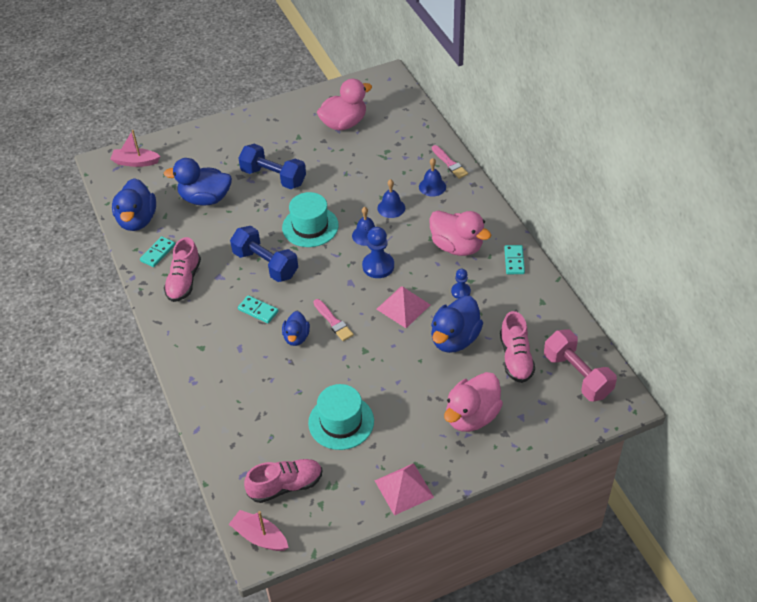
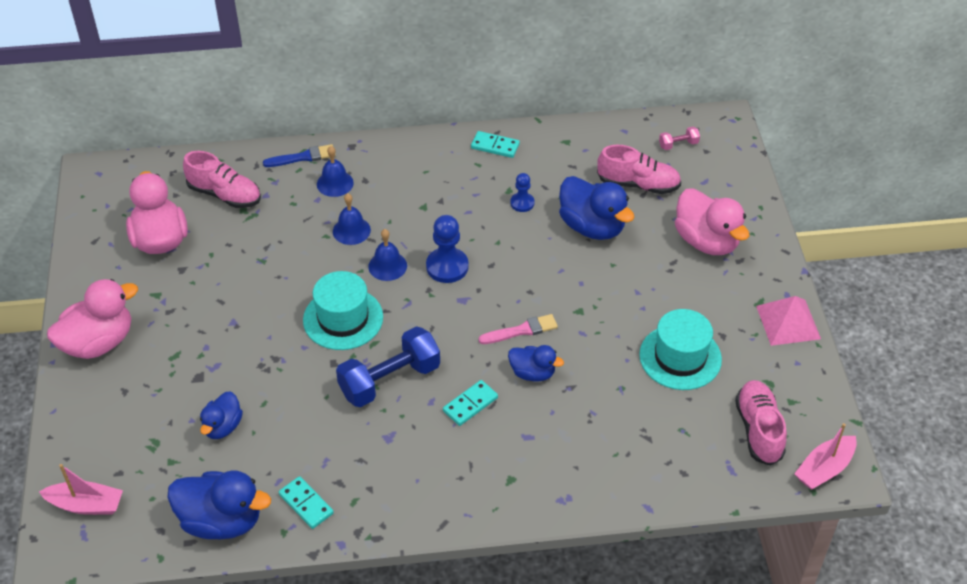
camera: 75 degrees left, 0 degrees up
pink boat [110,130,160,167] -> pink boat turned 105 degrees counterclockwise [39,464,123,515]
blue duck [164,158,232,206] -> blue duck [200,391,243,439], size x0.58
pink shoe [164,237,201,302] -> pink shoe moved to [183,151,261,208]
blue dumbbell [238,144,306,189] -> none
pink pyramid [376,286,430,328] -> none
pink duck [429,210,491,256] -> pink duck moved to [47,279,138,359]
pink brush [432,145,468,179] -> blue brush [263,144,335,167]
pink dumbbell [544,329,617,401] -> pink dumbbell [659,127,700,150], size x0.45

